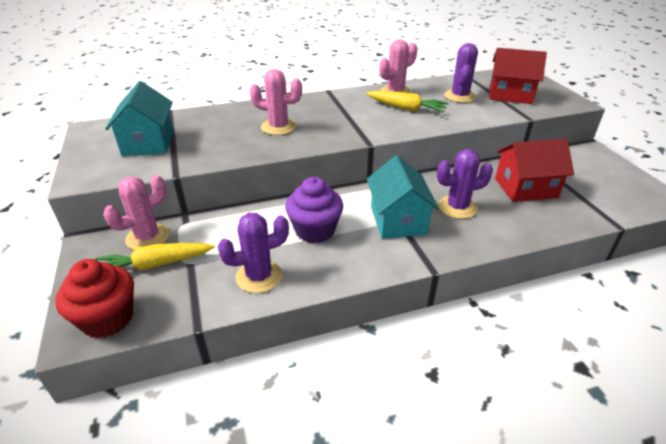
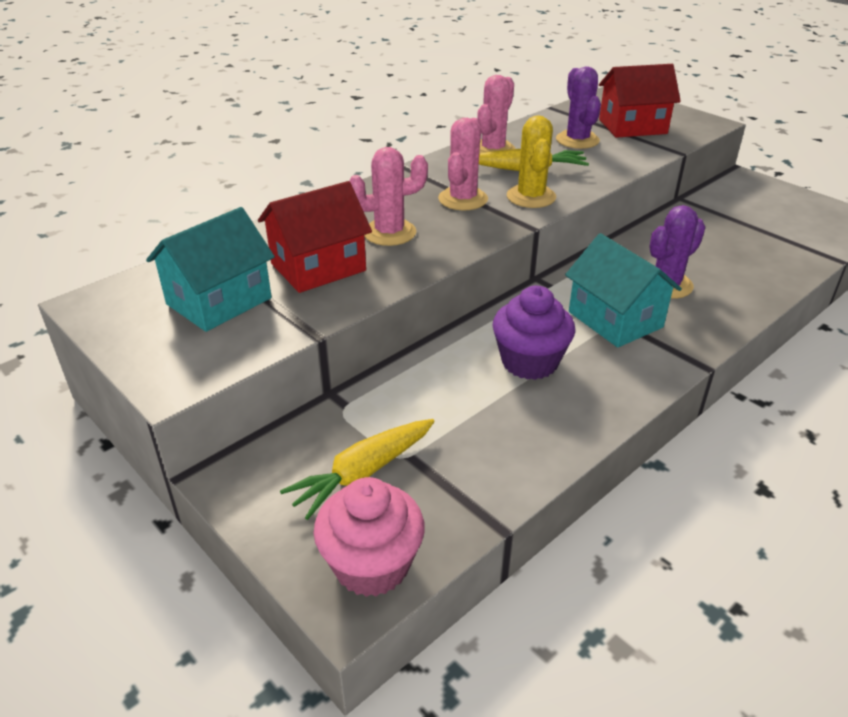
camera: 25 degrees left, 0 degrees up
red cupcake [55,259,134,338] -> pink cupcake [314,477,425,597]
pink cactus [103,175,170,250] -> pink cactus moved to [438,118,488,210]
turquoise house [105,81,173,156] -> turquoise house turned 75 degrees clockwise [146,207,275,332]
purple cactus [217,213,289,293] -> none
red house [495,139,574,202] -> red house moved to [258,181,372,293]
none -> yellow cactus [507,115,556,208]

